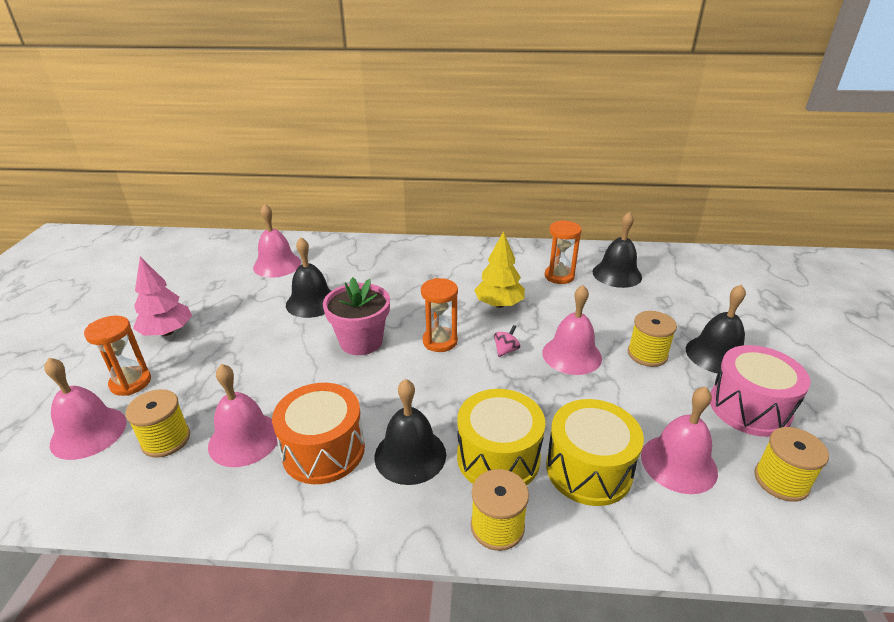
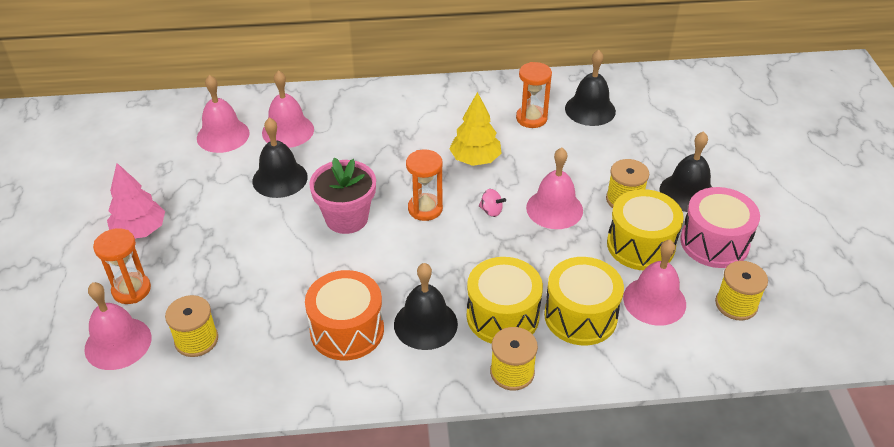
camera: 10 degrees left, 10 degrees up
pink bell [208,364,278,467] -> pink bell moved to [262,70,314,148]
pink spinning top [494,325,520,357] -> pink spinning top turned 90 degrees clockwise [479,189,506,217]
none -> yellow drum [607,189,684,270]

